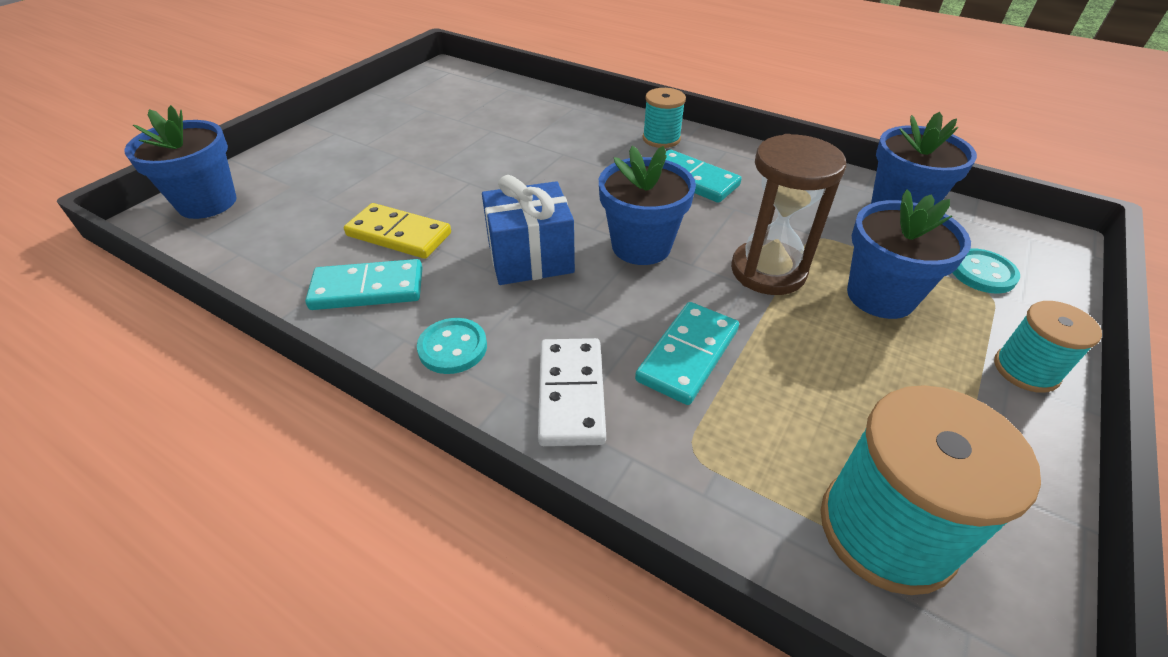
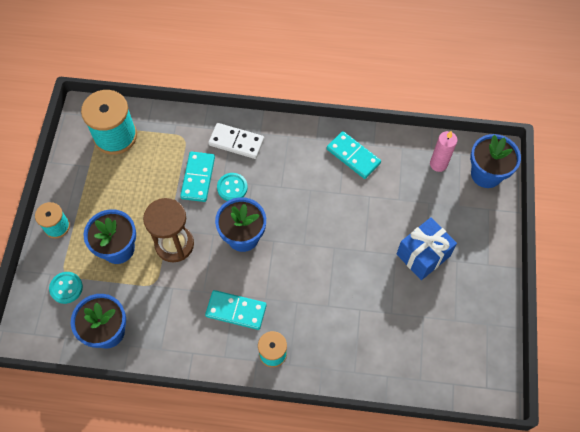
camera: 155 degrees right, 20 degrees up
turquoise domino [305,259,423,310] -> turquoise domino turned 75 degrees clockwise [327,131,381,179]
yellow domino [344,203,451,259] -> none
turquoise button [417,318,487,374] -> turquoise button moved to [217,173,248,201]
blue gift [482,175,575,285] -> blue gift moved to [397,217,457,280]
white domino [538,338,606,446] -> white domino turned 45 degrees counterclockwise [208,123,264,159]
none -> pink candle [430,131,457,172]

